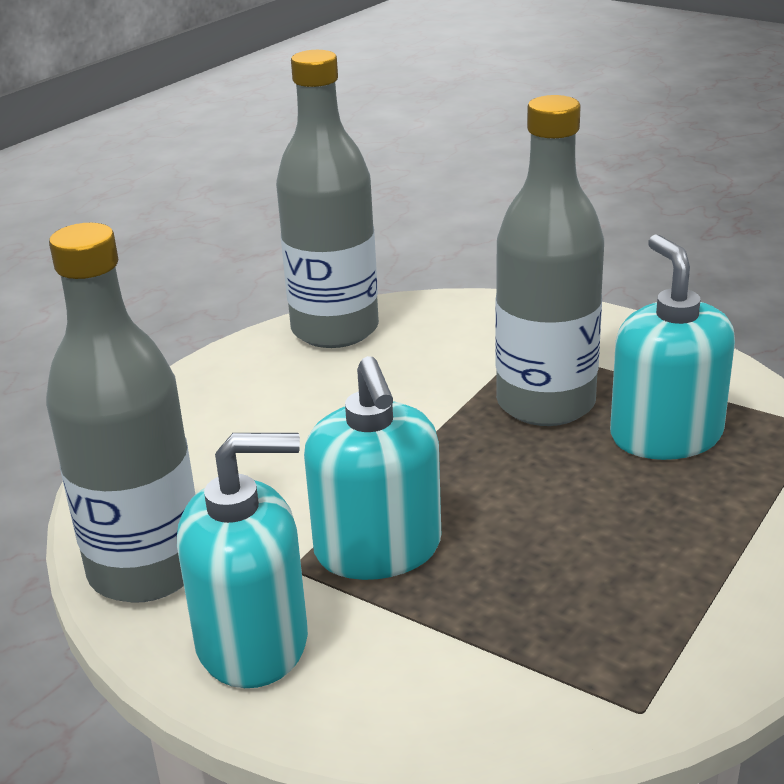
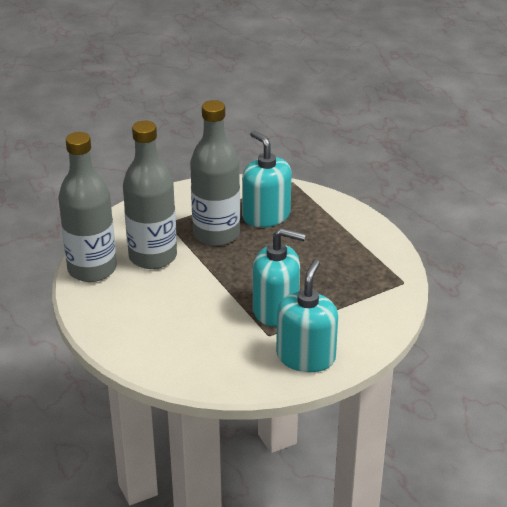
camera: 65 degrees left, 5 degrees up
grey bottle [46,223,196,603] -> grey bottle moved to [123,120,177,269]
turquoise soap dispenser [610,234,735,460] -> turquoise soap dispenser turned 45 degrees clockwise [242,130,292,227]

